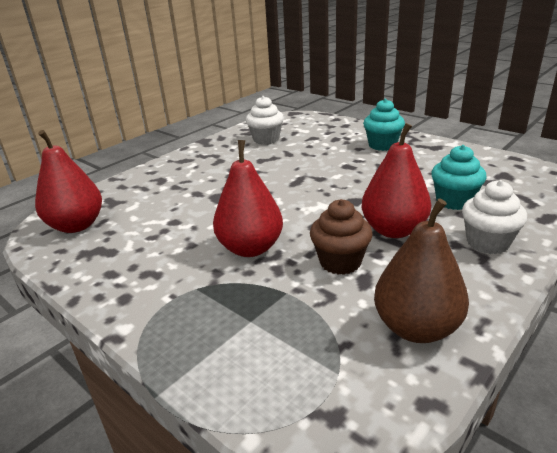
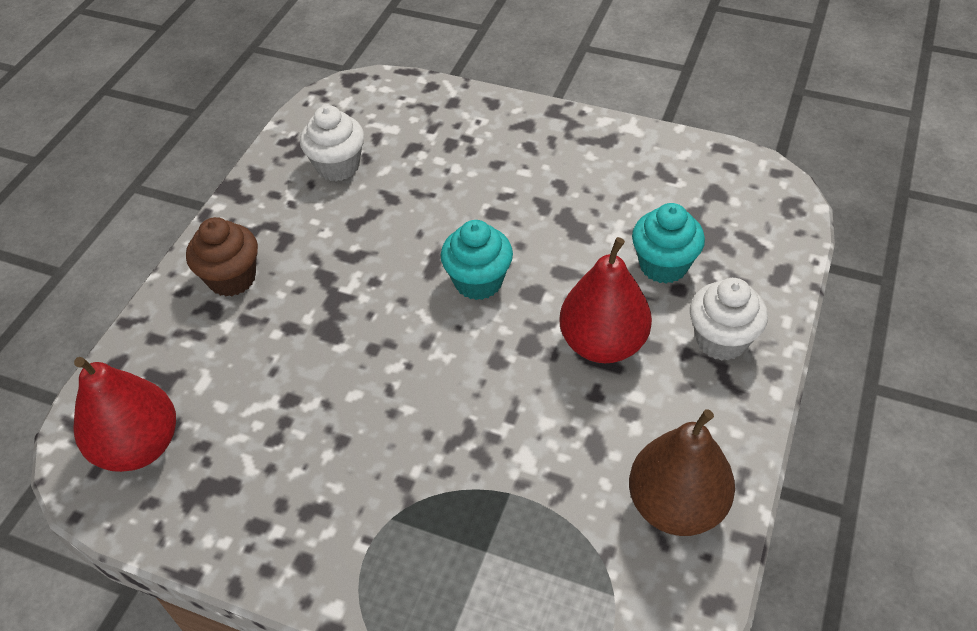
camera: 20 degrees left, 20 degrees up
red pear [213,140,283,257] -> none
brown cupcake [310,199,373,275] -> brown cupcake moved to [186,217,258,296]
turquoise cupcake [363,99,405,151] -> turquoise cupcake moved to [441,220,513,300]

